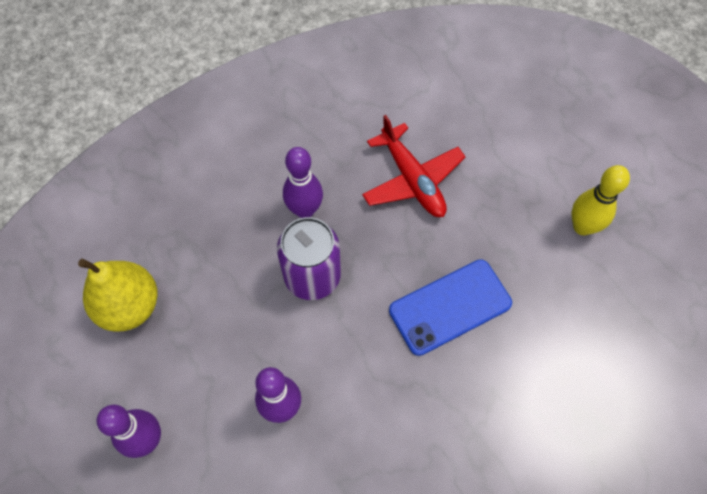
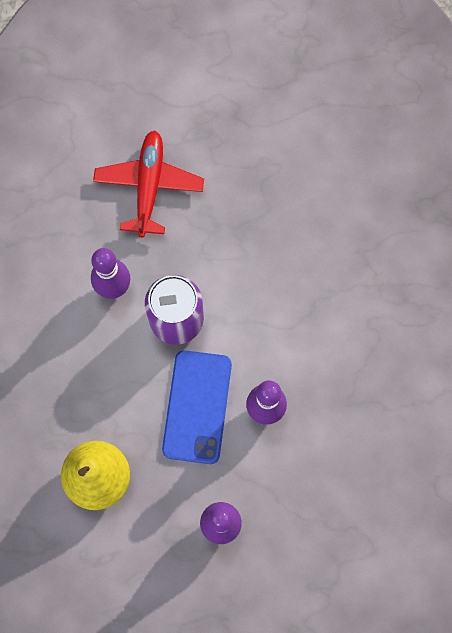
camera: 55 degrees left, 10 degrees up
red plane [362,115,466,217] -> red plane turned 90 degrees counterclockwise [93,130,204,237]
blue phone [389,259,512,356] -> blue phone moved to [162,350,232,464]
yellow bowling pin [572,165,630,235] -> none

